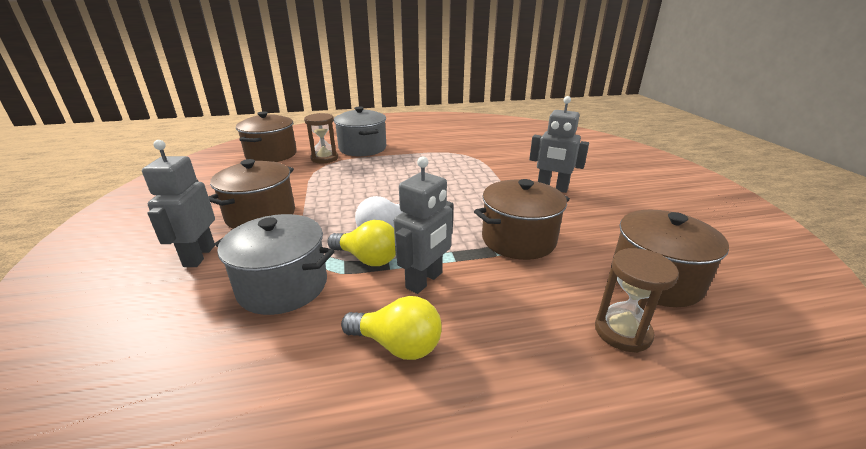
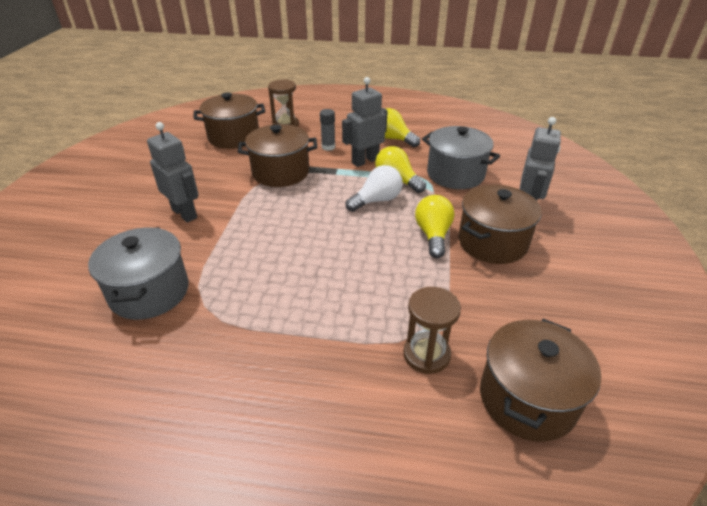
camera: 160 degrees left, 10 degrees up
grey pot [334,106,386,156] -> grey pot moved to [88,227,189,320]
none -> grey glue stick [320,109,335,151]
none -> yellow light bulb [415,195,454,258]

